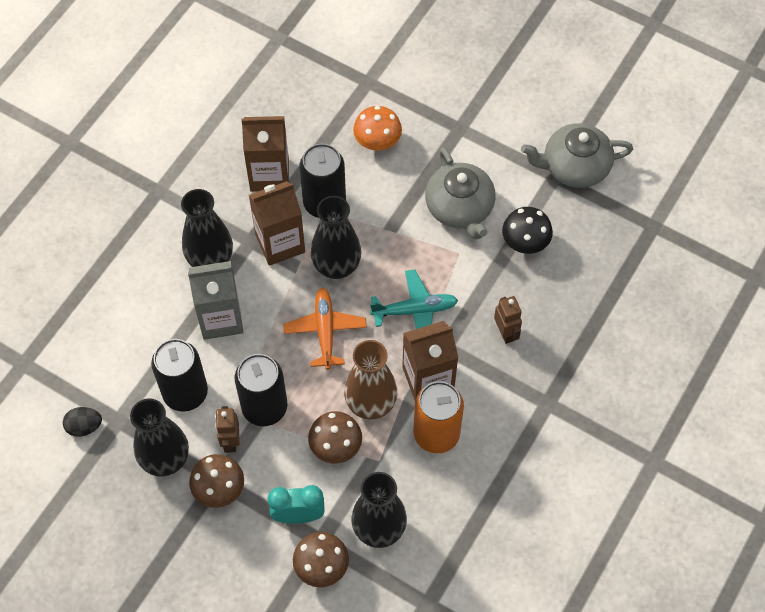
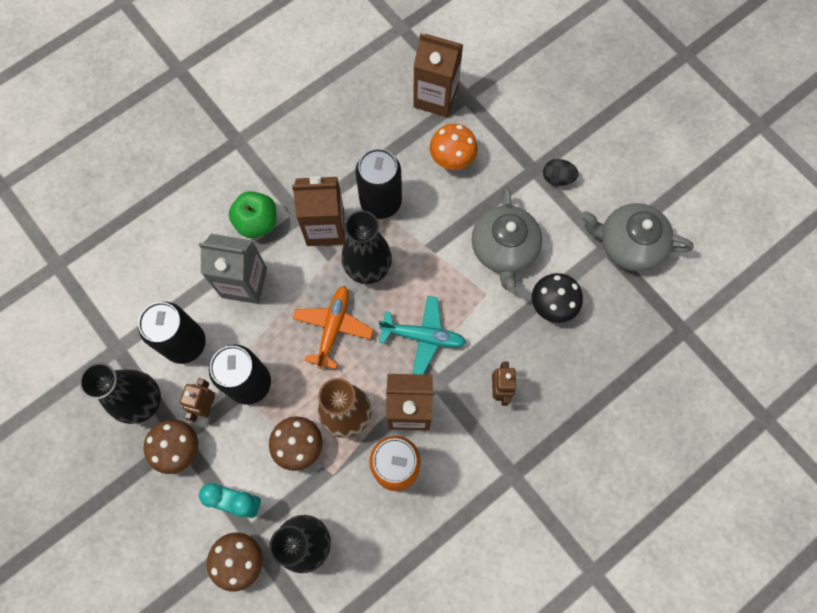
camera: 20 degrees right, 10 degrees up
black egg [63,407,102,437] -> black egg moved to [543,159,579,186]
black vase [181,189,233,267] -> green apple [229,191,276,238]
brown carton [242,116,289,192] -> brown carton moved to [413,33,463,117]

